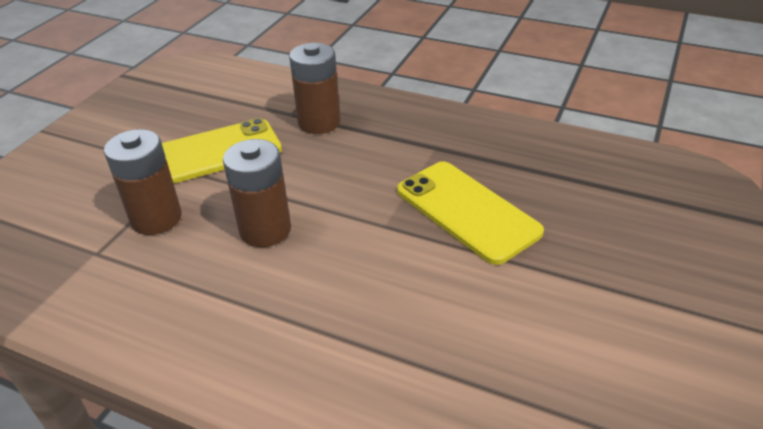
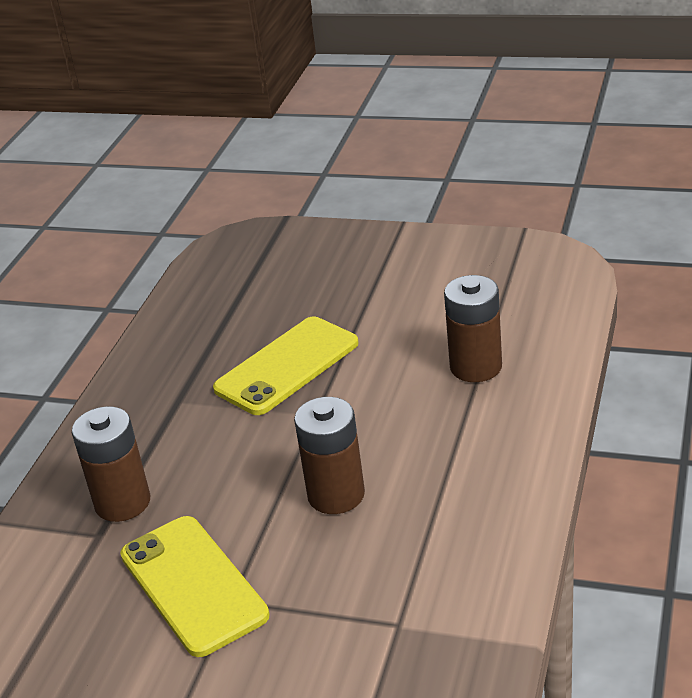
camera: 95 degrees left, 5 degrees down
brown battery [104,129,182,235] -> brown battery moved to [444,275,502,382]

